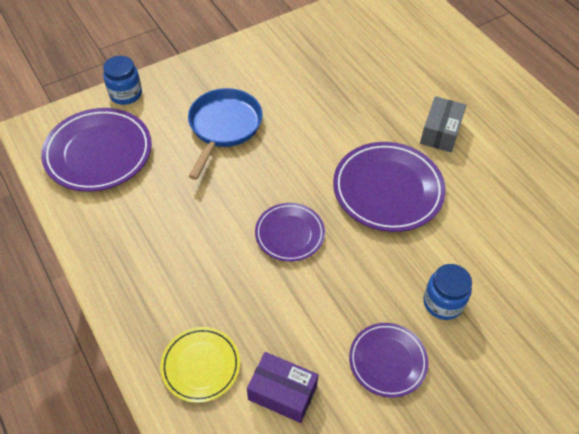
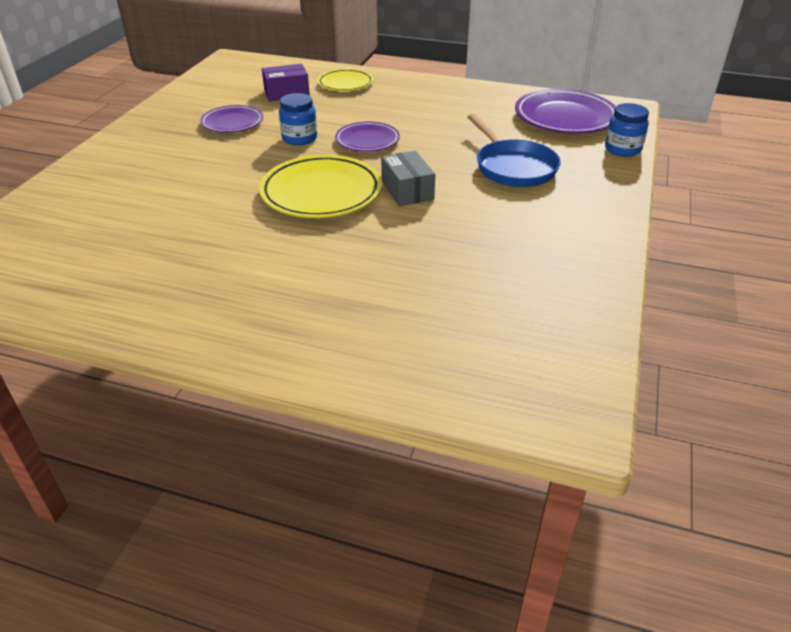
camera: 140 degrees right, 15 degrees down
purple plate [333,142,446,232] -> yellow plate [259,155,382,218]
grey box [420,96,466,152] -> grey box moved to [381,151,435,206]
blue jar [423,264,472,320] -> blue jar moved to [279,93,317,145]

